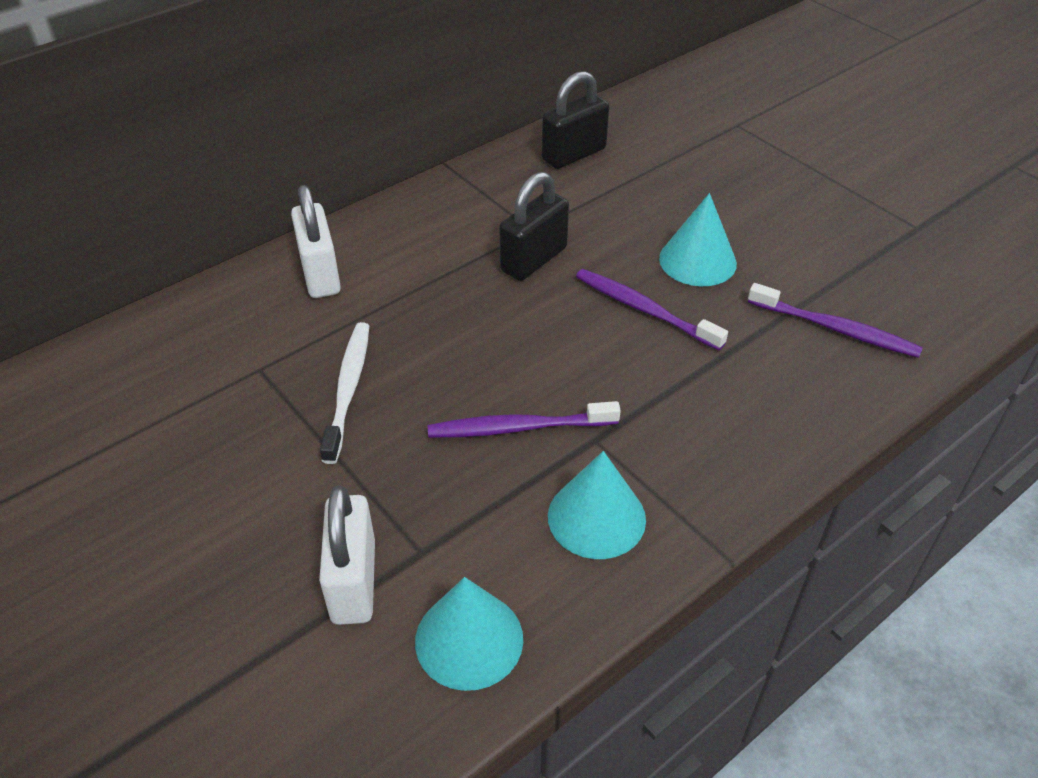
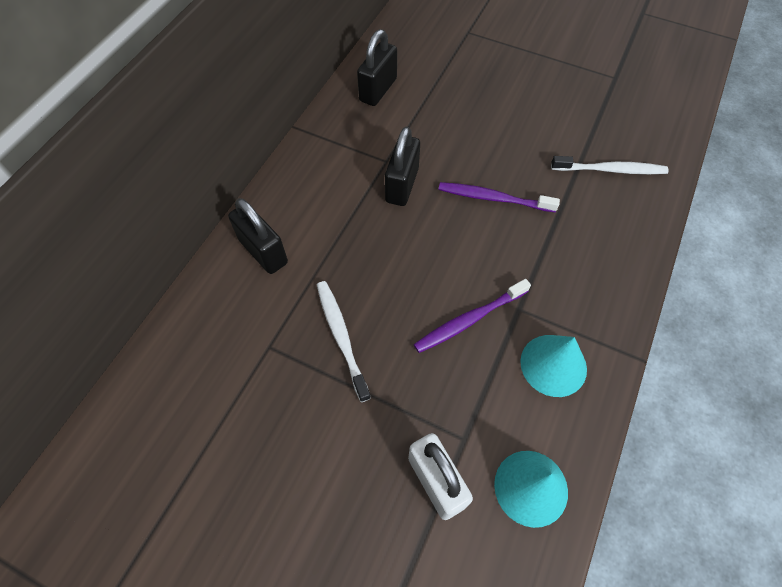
camera: 25 degrees left, 15 degrees up
white padlock [291,185,341,298] -> black padlock [228,198,288,274]
turquoise cone [659,193,737,286] -> none
purple toothbrush [748,283,923,358] -> white toothbrush [551,156,668,174]

